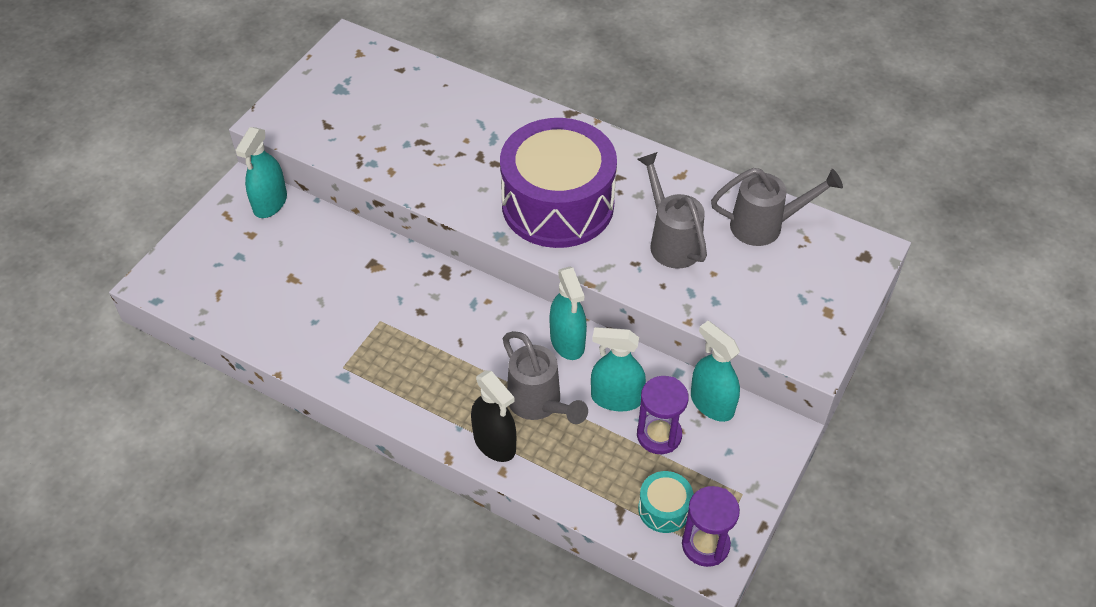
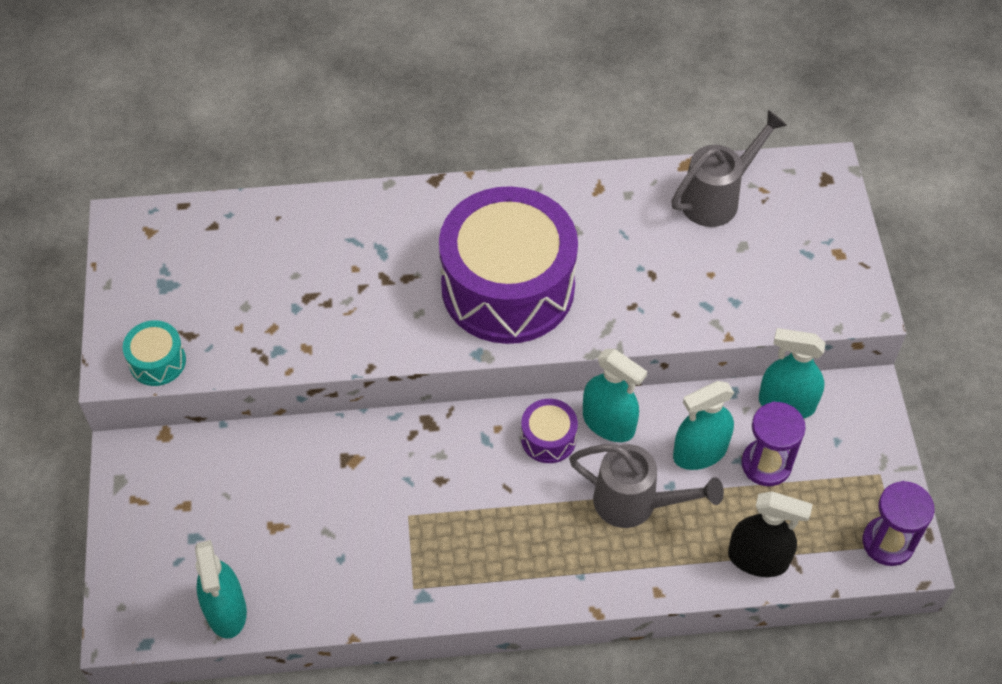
camera: 35 degrees left, 5 degrees up
turquoise spray bottle [235,127,287,218] -> turquoise spray bottle moved to [195,540,247,639]
black spray bottle [471,370,516,462] -> black spray bottle moved to [728,492,813,577]
grey watering can [637,152,707,269] -> none
turquoise drum [638,471,693,533] -> turquoise drum moved to [123,320,186,386]
none -> purple drum [521,399,578,463]

